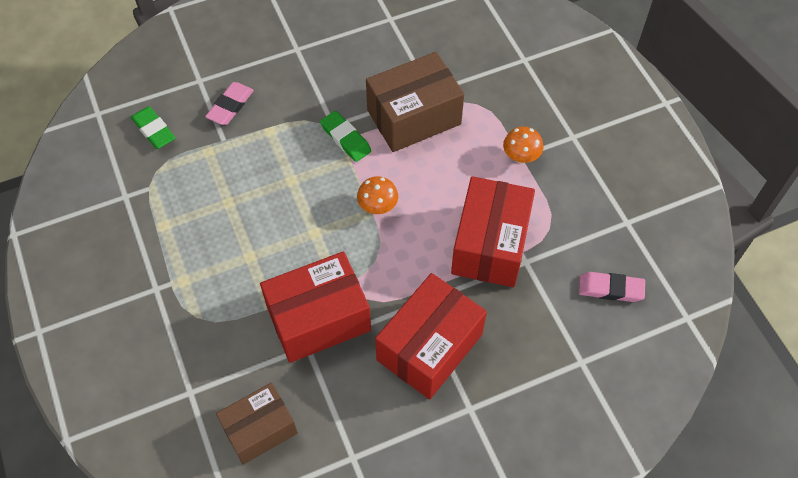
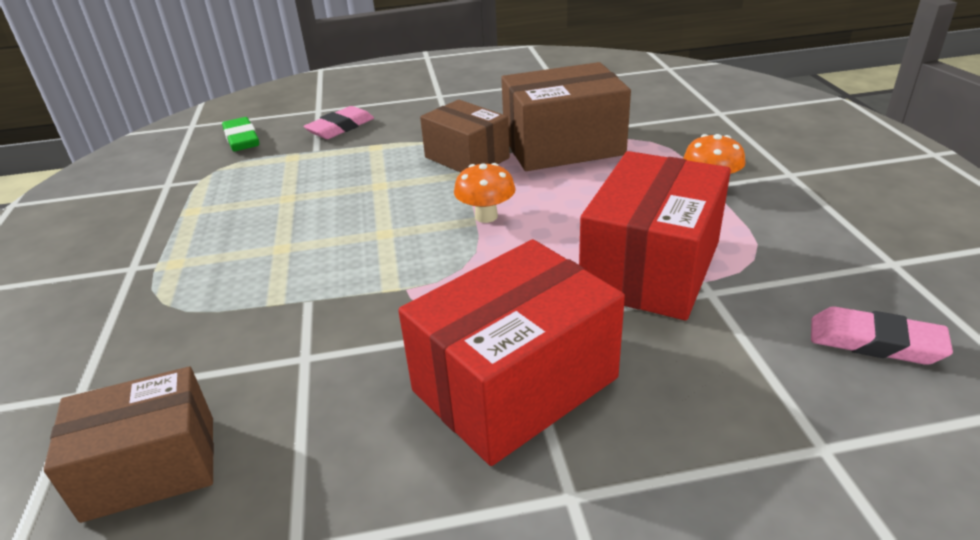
camera: 15 degrees right, 25 degrees down
red box [260,251,371,363] -> none
green eraser [320,111,371,162] -> brown box [420,100,510,173]

